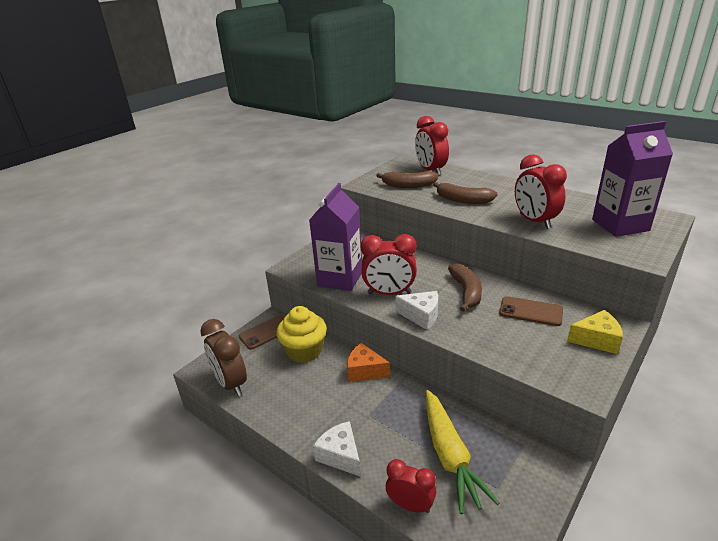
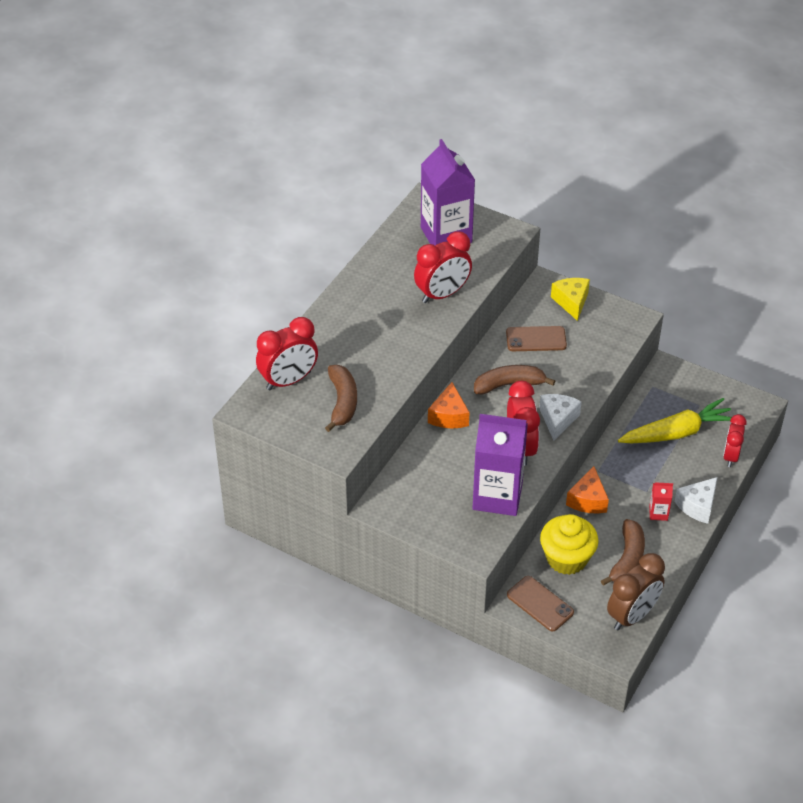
camera: 100 degrees left, 15 degrees up
brown banana [433,182,498,204] -> brown banana moved to [601,519,645,586]
brown phone [499,296,563,326] -> brown phone turned 75 degrees clockwise [506,326,567,351]
none -> orange cheese [428,382,470,428]
none -> red carton [649,482,673,521]

